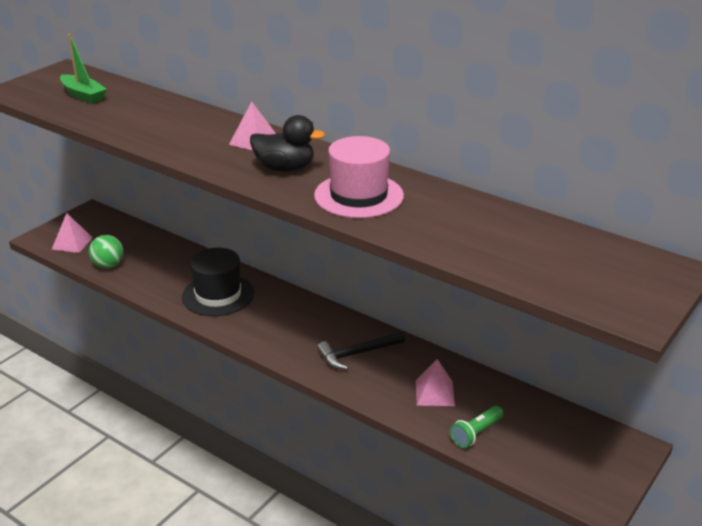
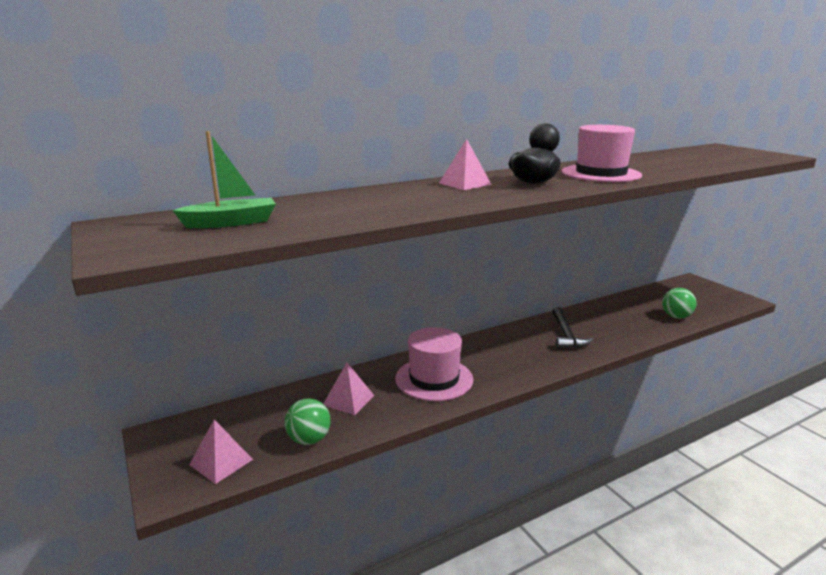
camera: 65 degrees left, 10 degrees down
black hat [182,248,254,316] -> pink hat [395,327,473,401]
pink pyramid [416,359,455,406] -> pink pyramid moved to [323,363,374,415]
green flashlight [450,406,504,448] -> green ball [662,288,696,319]

